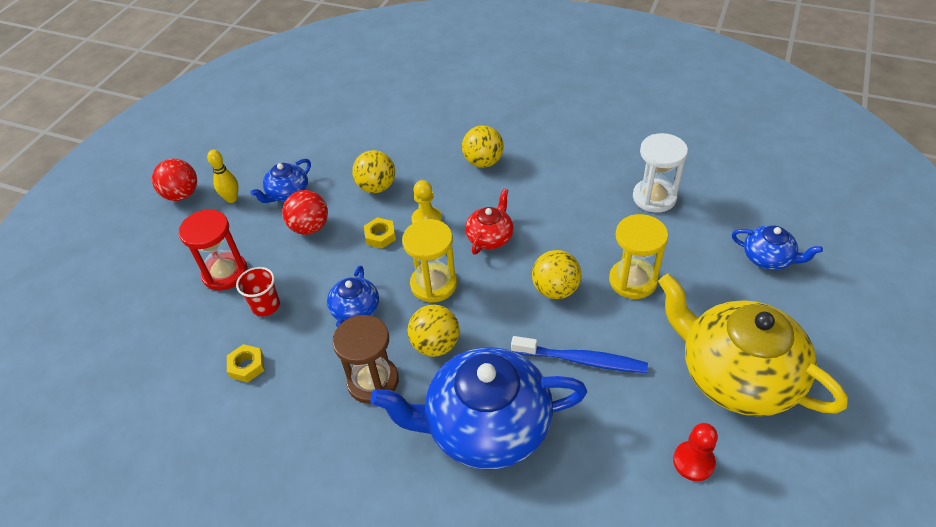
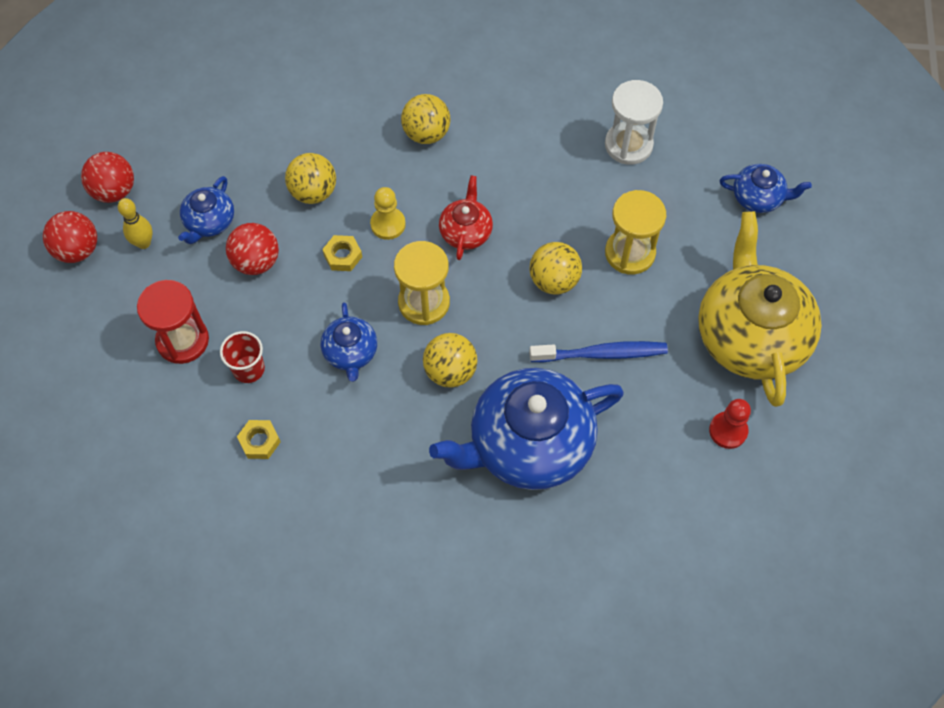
camera: 20 degrees left, 15 degrees up
brown hourglass [332,315,399,404] -> none
yellow teapot [658,274,848,416] -> yellow teapot turned 60 degrees clockwise [698,211,822,407]
none -> red ball [81,152,134,203]

